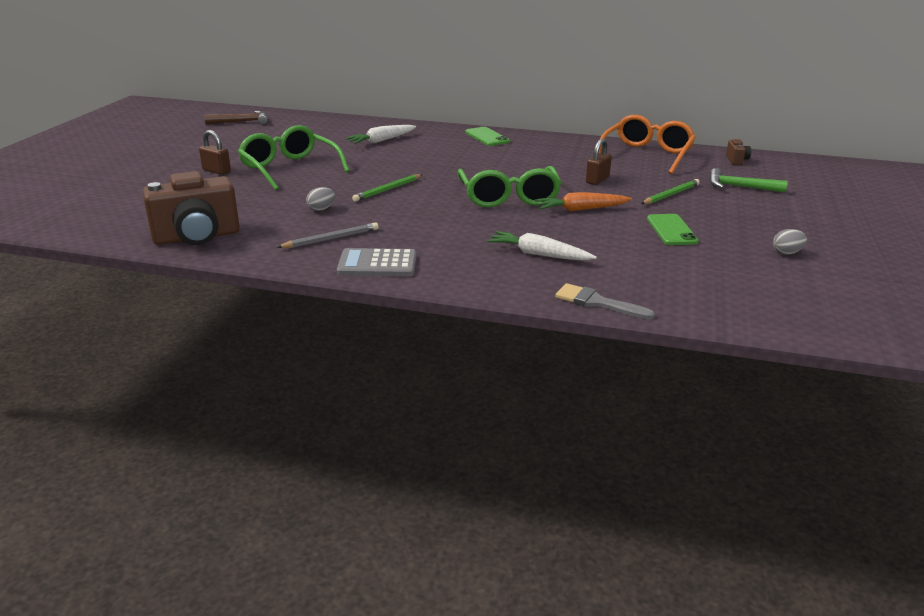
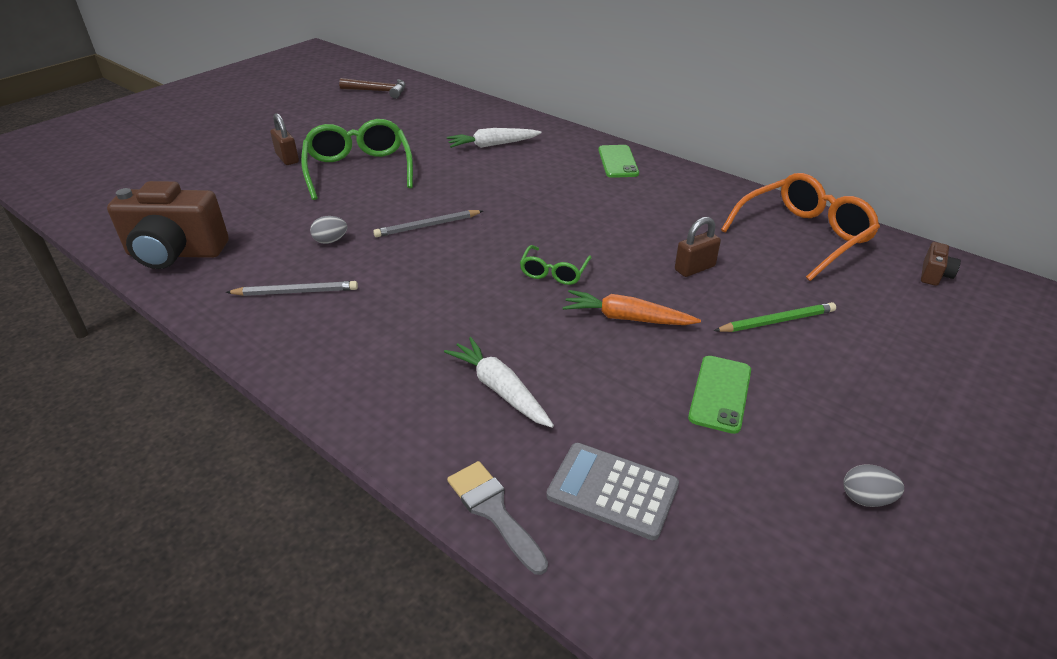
camera: 25 degrees right, 10 degrees up
grey calculator [337,248,417,276] -> grey calculator moved to [547,443,679,540]
green pencil [352,174,423,202] -> grey pencil [373,210,483,237]
green glasses [458,166,562,208] -> green glasses [520,245,592,285], size x0.51
green hammer [710,168,788,193] -> none

